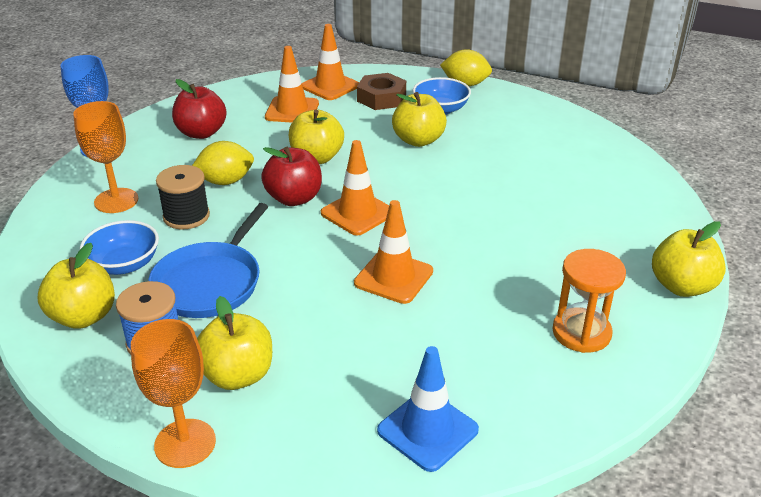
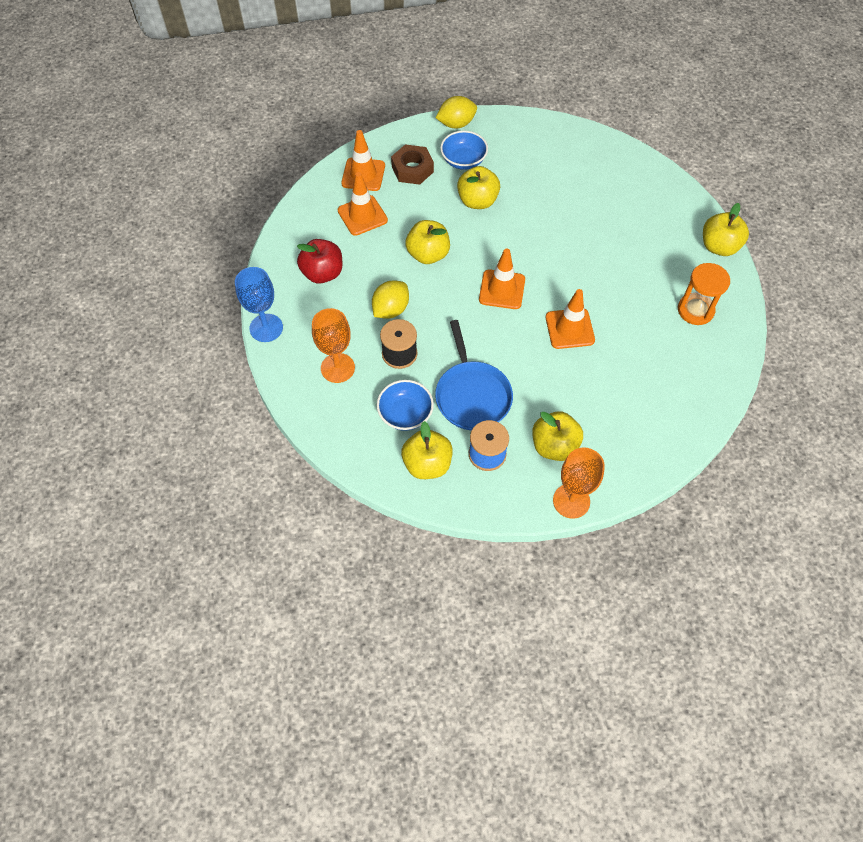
camera: 35 degrees left, 25 degrees up
red apple [261,147,322,206] -> none
blue traffic cone [377,346,479,472] -> none

